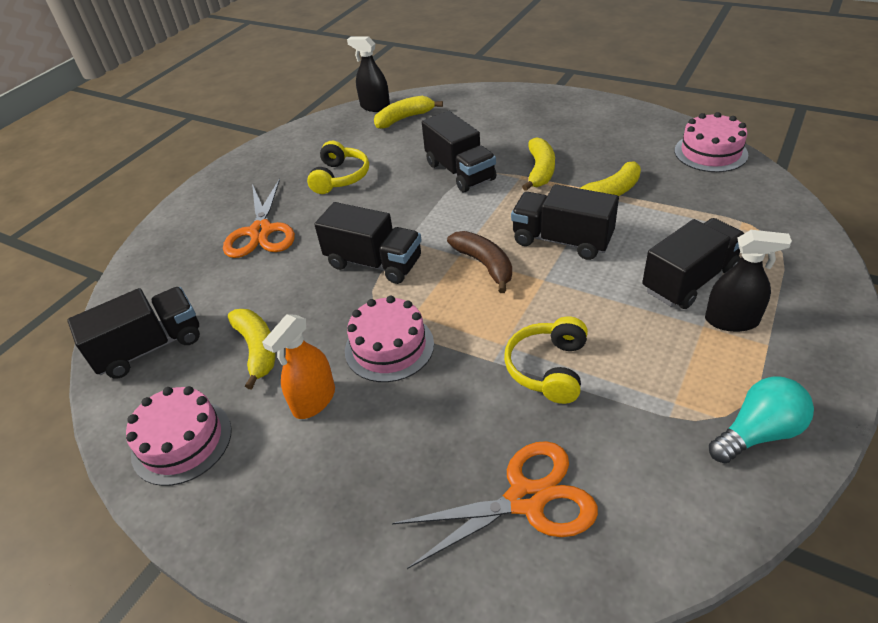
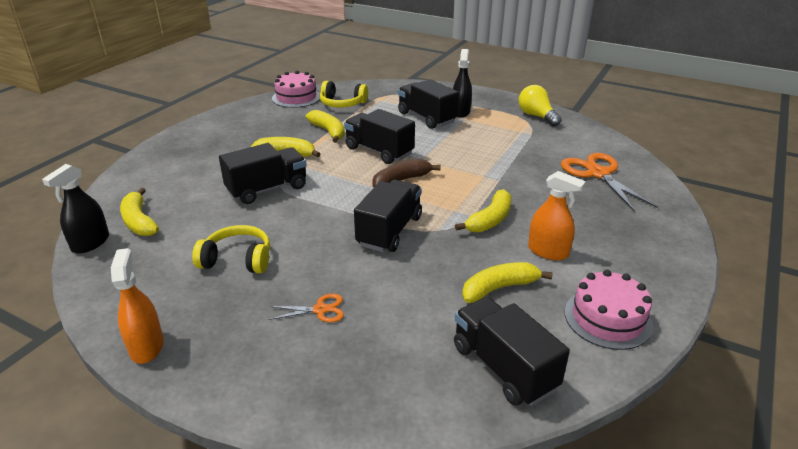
camera: 95 degrees left, 10 degrees down
orange scissors [223,178,295,258] -> orange scissors [268,293,344,323], size x0.51
pink cake [345,296,434,382] -> yellow banana [455,189,511,233]
yellow headphones [504,316,588,404] -> yellow headphones moved to [320,81,368,108]
black truck [511,184,619,260] -> black truck turned 105 degrees clockwise [344,109,415,164]
turquoise light bulb [709,377,814,463] -> yellow light bulb [519,85,561,126]
none -> orange spray bottle [111,248,164,364]

